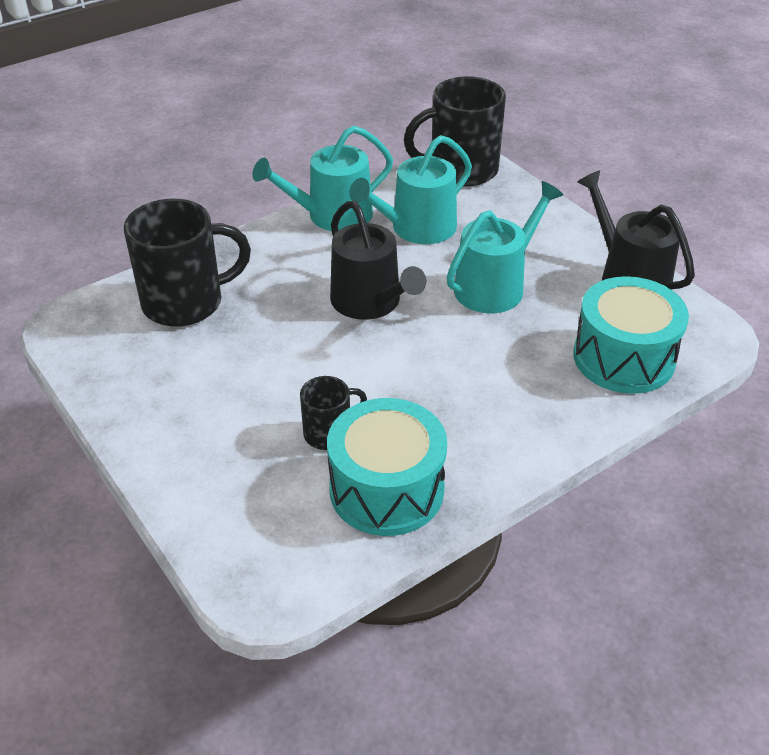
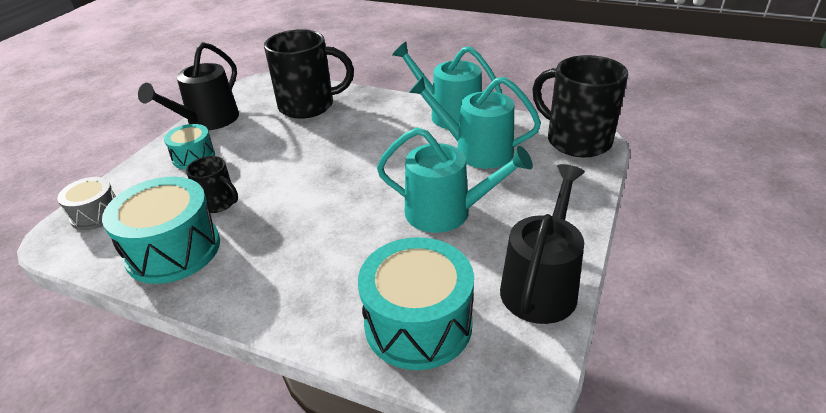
camera: 60 degrees right, 5 degrees down
black mug [124,199,251,327] -> black mug turned 45 degrees counterclockwise [264,29,354,119]
black watering can [330,201,426,320] -> black watering can moved to [138,42,239,130]
none -> grey drum [57,177,116,230]
none -> turquoise drum [164,124,215,169]

